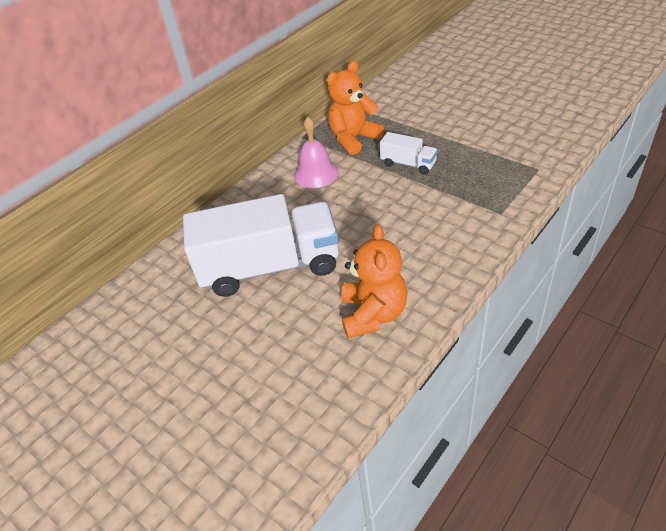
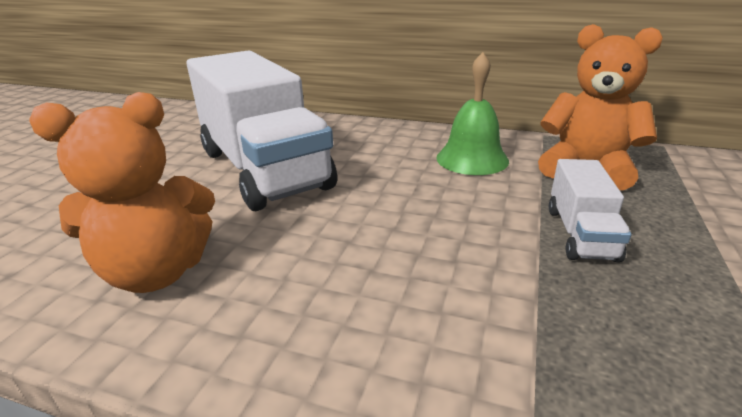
camera: 65 degrees right, 15 degrees down
pink bell [294,117,339,188] -> green bell [436,52,509,175]

